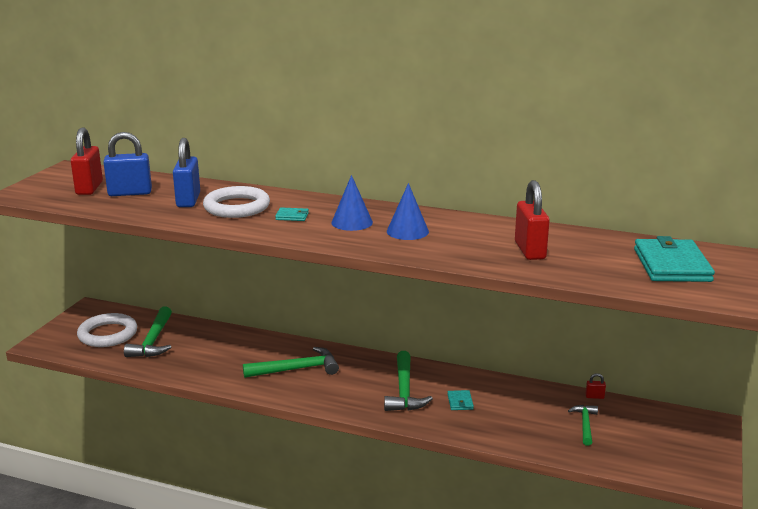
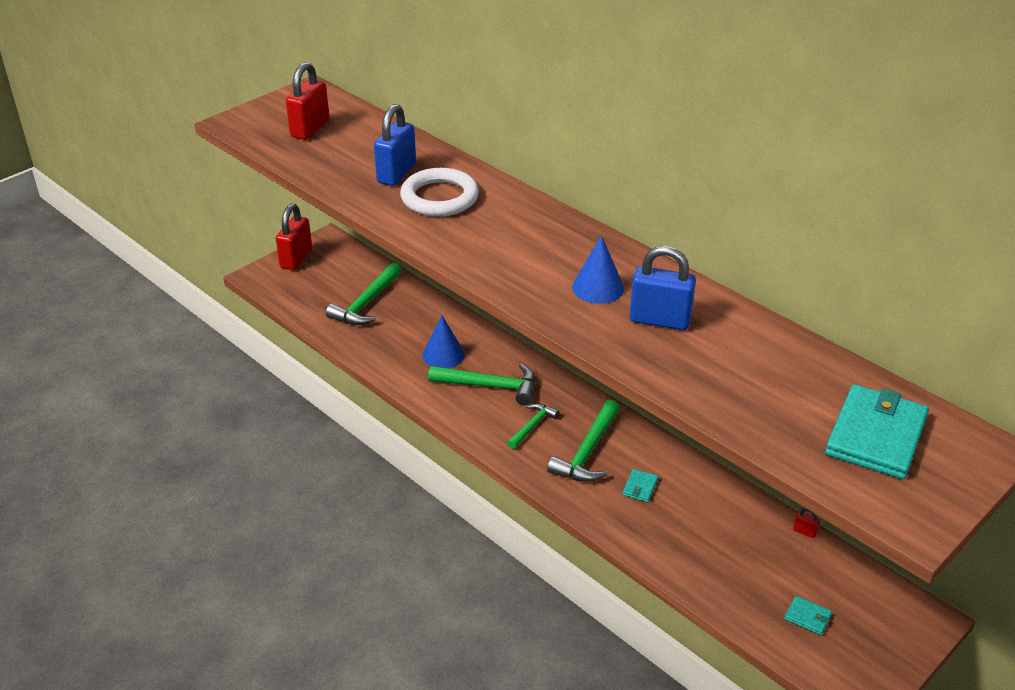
camera: 25 degrees right, 15 degrees up
white ring [77,313,137,347] -> none
blue padlock [103,132,152,196] -> blue padlock moved to [630,246,696,330]
turquoise wallet [275,208,309,221] -> turquoise wallet moved to [784,596,832,635]
blue cone [331,175,373,231] -> blue cone moved to [423,315,465,368]
red padlock [515,180,550,260] -> red padlock moved to [276,204,312,270]
green hammer [568,405,598,446] -> green hammer moved to [508,403,559,449]

